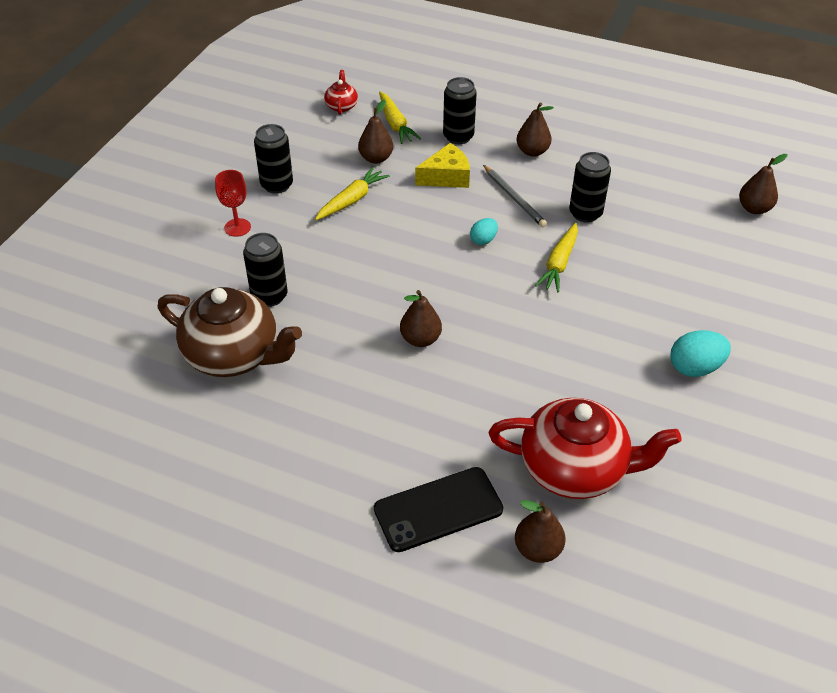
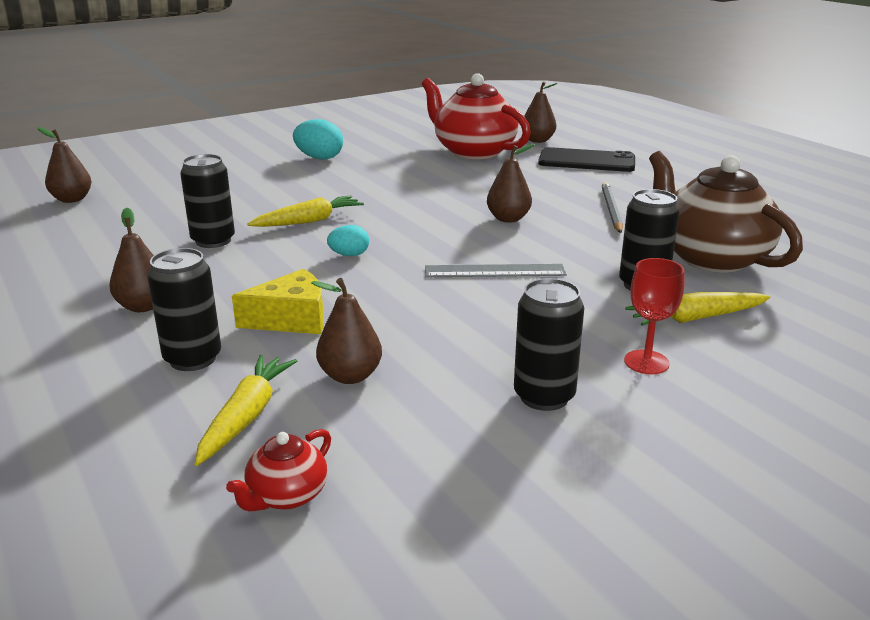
camera: 145 degrees left, 20 degrees down
yellow carrot [315,167,390,220] -> yellow carrot moved to [625,292,770,326]
yellow cheese [415,143,470,188] -> yellow cheese turned 150 degrees clockwise [232,269,324,334]
grey pencil [483,165,547,227] -> grey pencil moved to [602,182,623,233]
none -> grey ruler [425,264,567,277]

